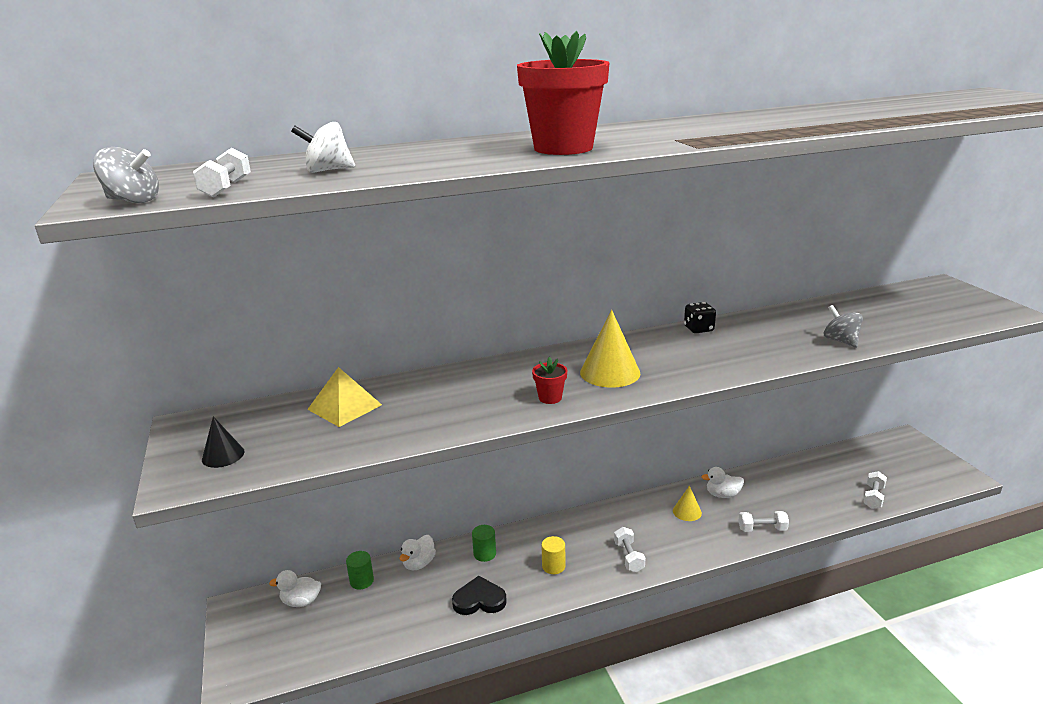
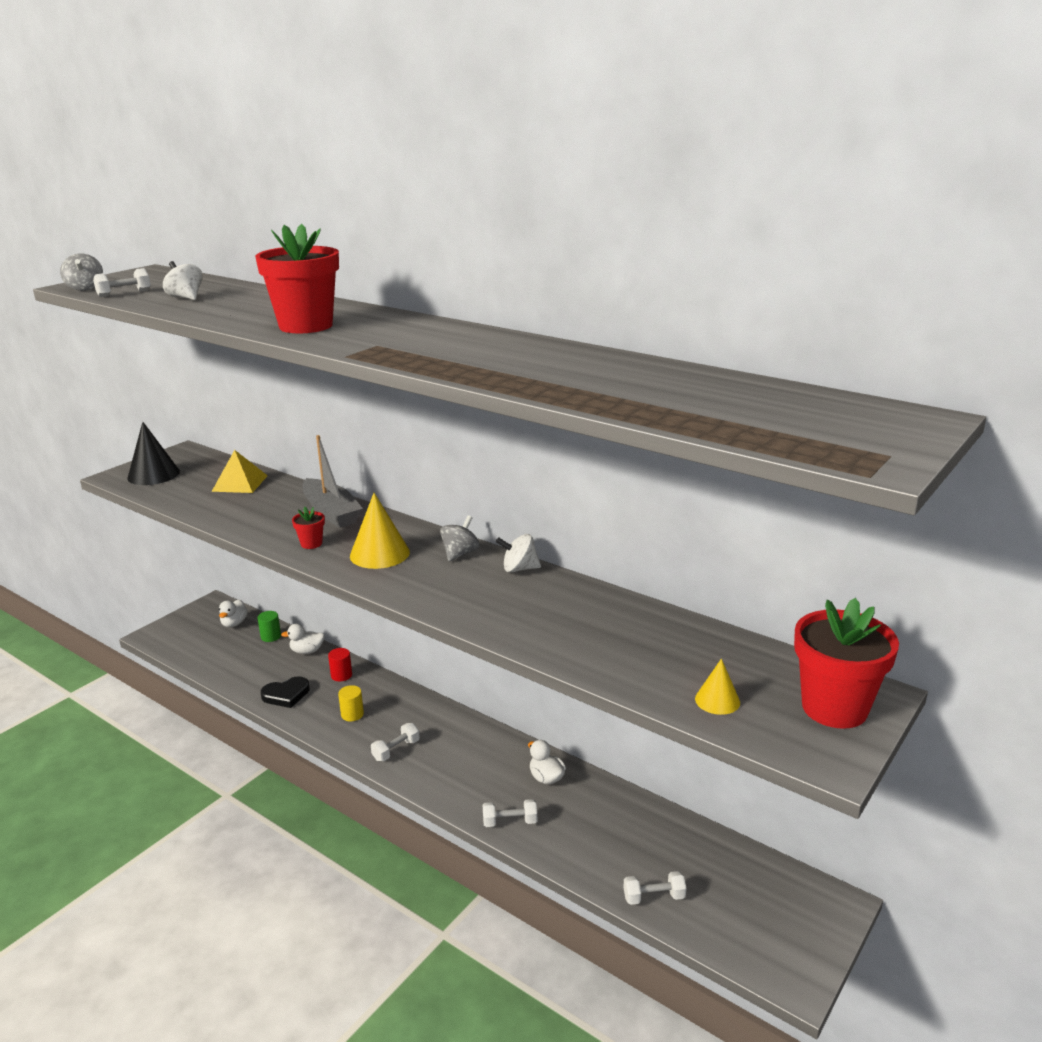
camera: 55 degrees right, 0 degrees up
black cone [202,416,244,468] -> black cone [127,422,180,485], size x1.74
white duck [269,570,321,607] -> white duck turned 135 degrees counterclockwise [219,599,248,627]
black heart [452,576,507,615] -> black heart turned 105 degrees clockwise [261,676,309,708]
green cylinder [472,525,496,562] -> red cylinder [328,648,352,681]
yellow cone [673,486,702,521] -> yellow cone moved to [695,658,740,715]
black dice [684,302,716,333] -> white spinning top [496,534,541,573]
white dumbbell [738,511,789,532] -> white dumbbell turned 60 degrees counterclockwise [483,799,537,827]
grey spinning top [824,305,863,347] -> grey spinning top moved to [440,515,480,562]
none -> grey boat [302,435,363,528]
none -> red flower pot [794,598,899,729]

